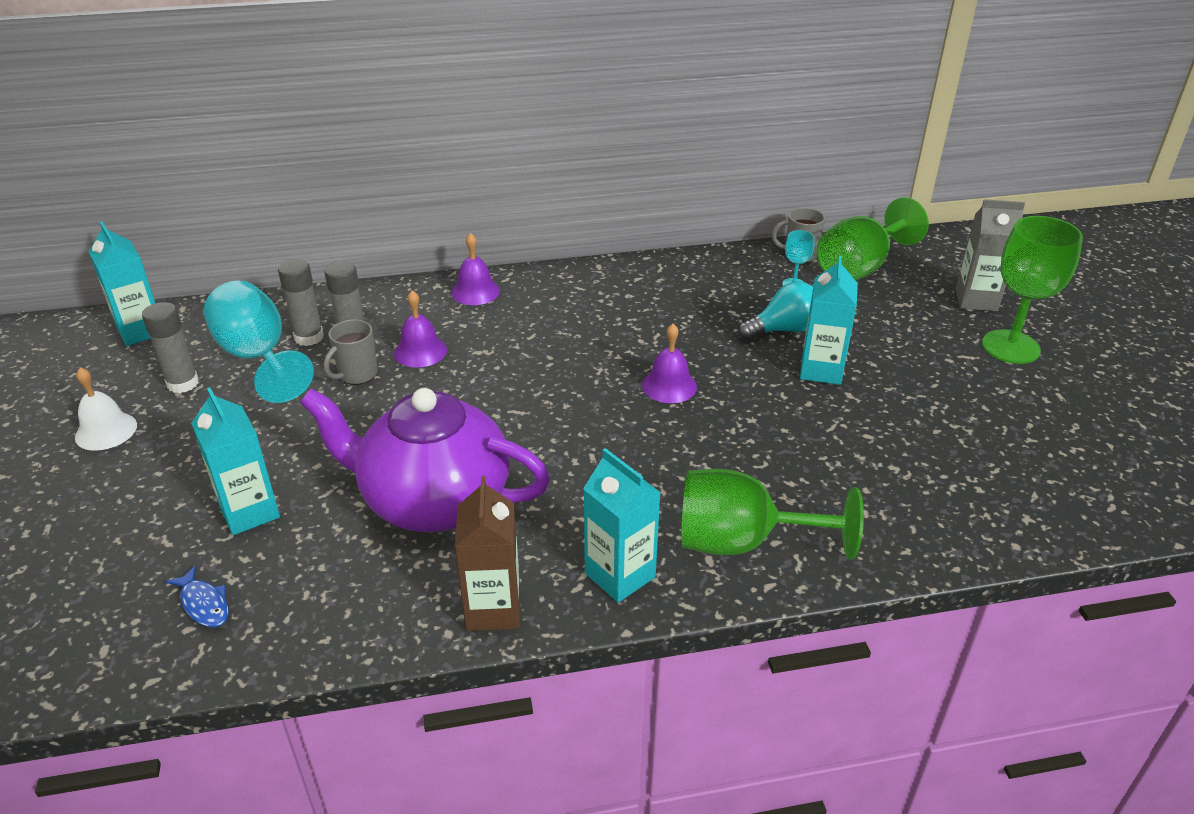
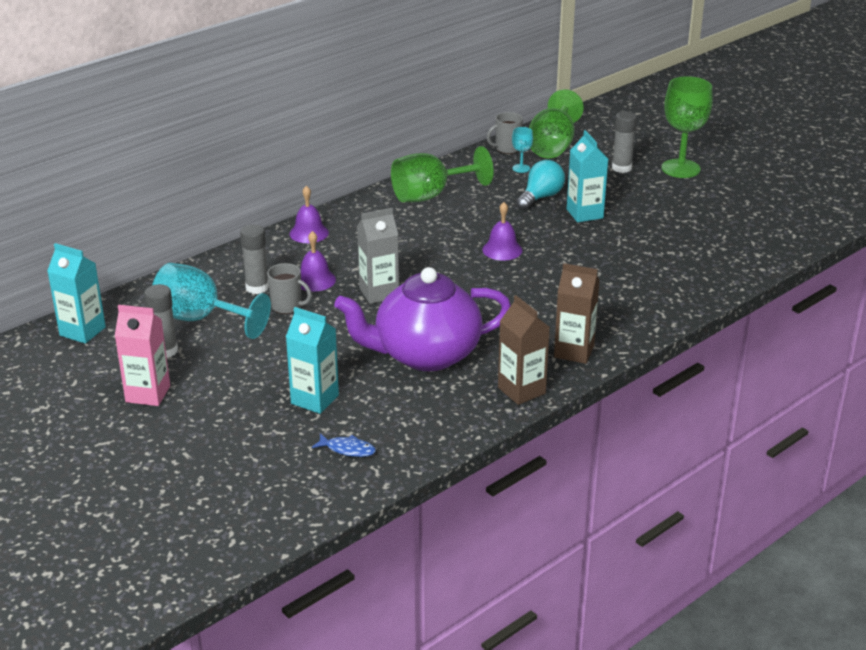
camera: 30 degrees left, 5 degrees down
white bell [75,367,137,451] -> pink carton [115,305,170,406]
grey glue stick [278,259,324,346] -> grey glue stick moved to [612,111,637,173]
grey mug [324,319,377,385] -> grey mug turned 75 degrees counterclockwise [267,263,312,314]
turquoise carton [583,448,661,603] -> brown carton [554,263,600,364]
green goblet [681,469,864,559] -> green goblet moved to [391,146,494,202]
grey carton [955,199,1025,311] -> grey carton moved to [357,208,399,304]

